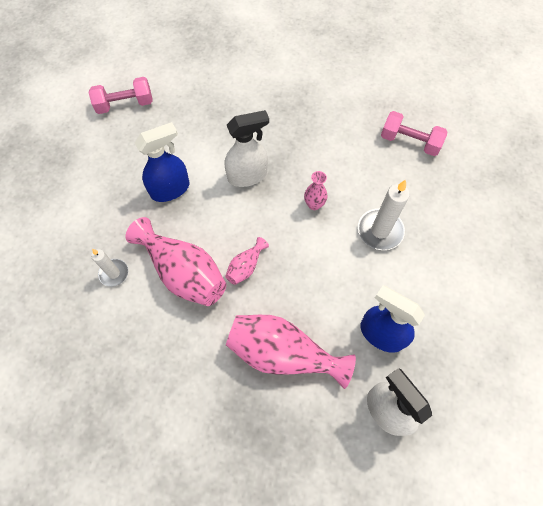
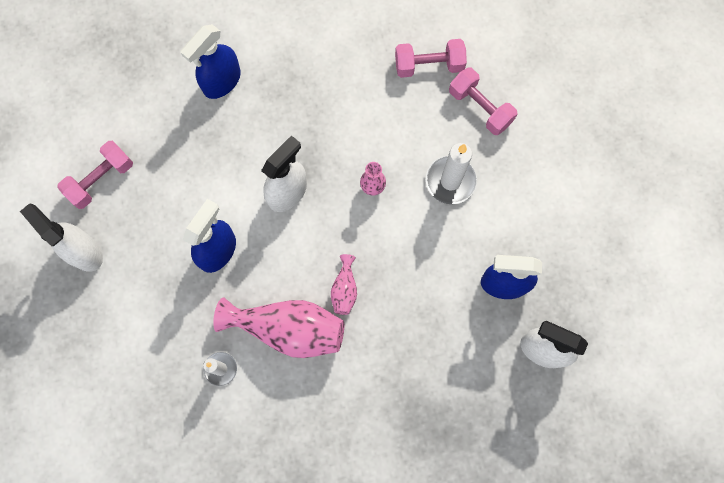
camera: 30 degrees left, 10 degrees up
pink vase [226,315,356,389] -> none
none -> white spray bottle [20,203,103,272]
none -> blue spray bottle [180,24,241,99]
none -> pink dumbbell [449,68,517,135]

